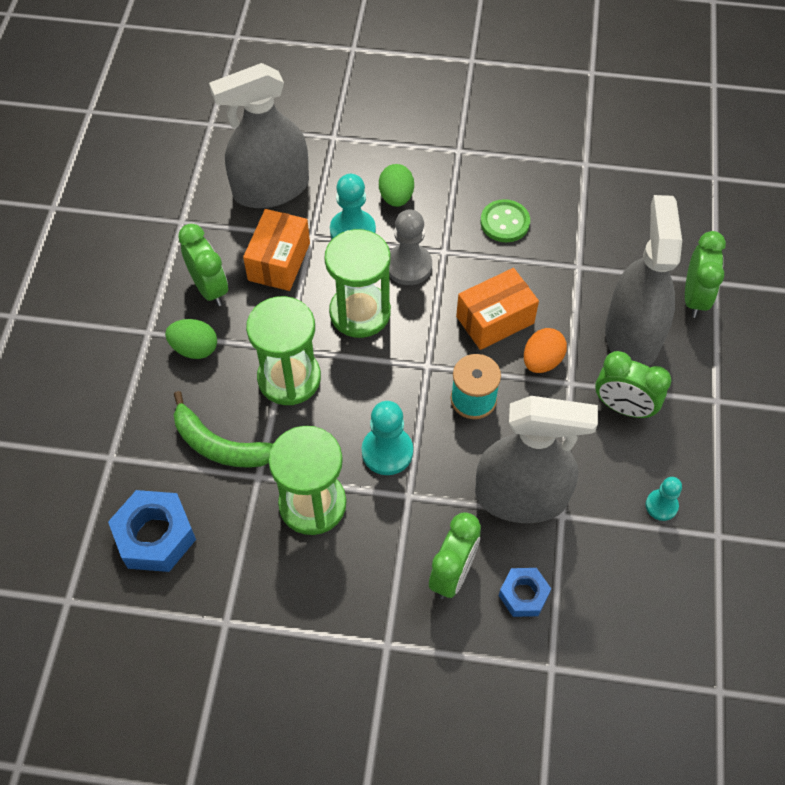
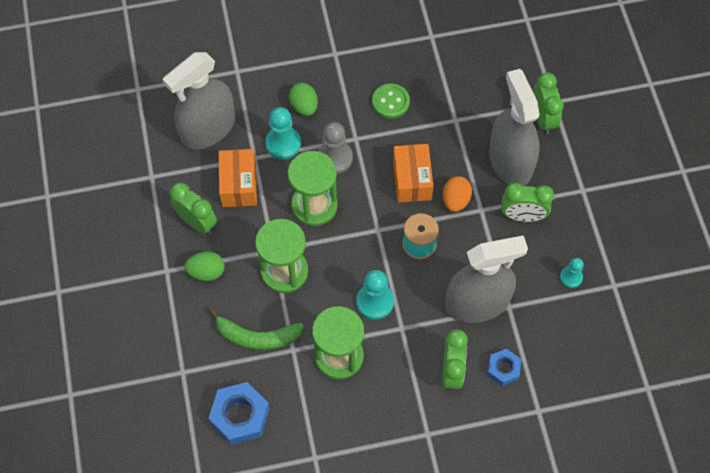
camera: 20 degrees left, 5 degrees up
orange box [456,268,539,350] -> orange box turned 45 degrees counterclockwise [393,144,433,203]

